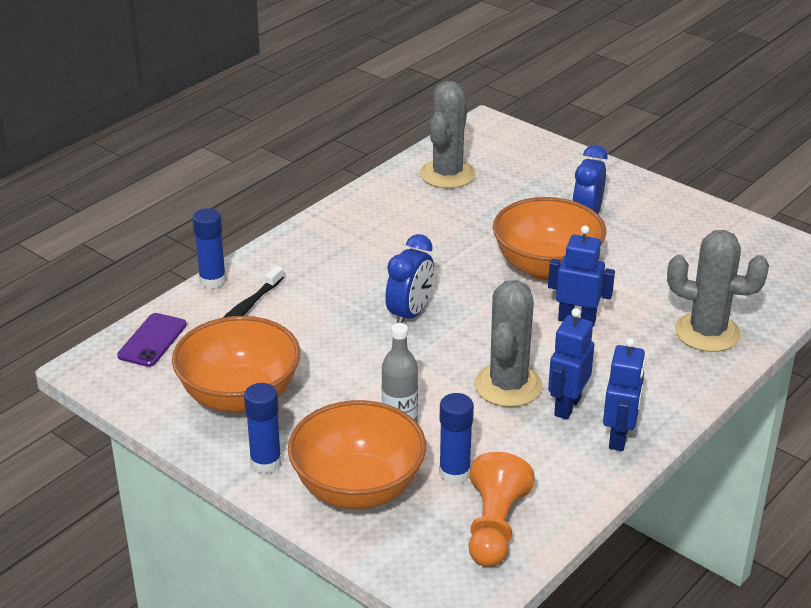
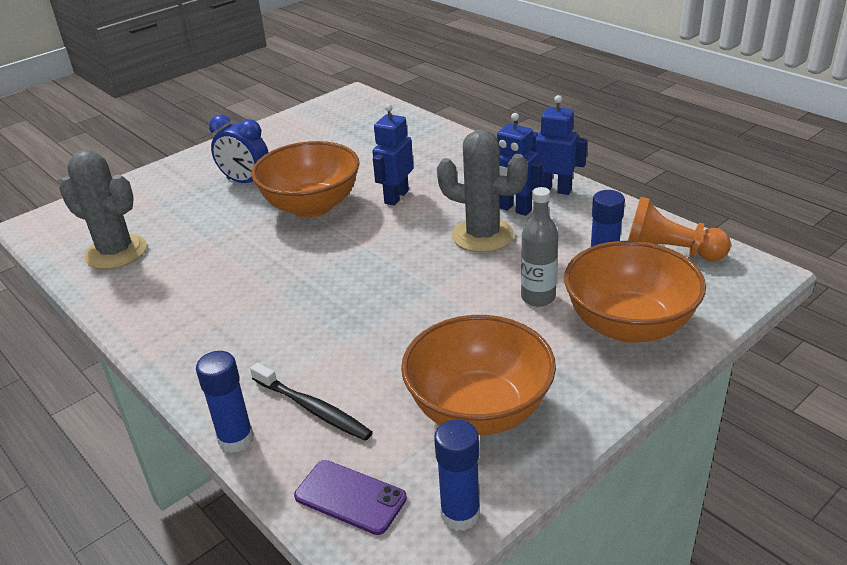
camera: 80 degrees left, 0 degrees up
blue glue stick [244,383,281,474] -> blue glue stick moved to [434,419,480,531]
blue clock [385,234,434,323] -> none
grey cactus [667,230,769,352] -> none

